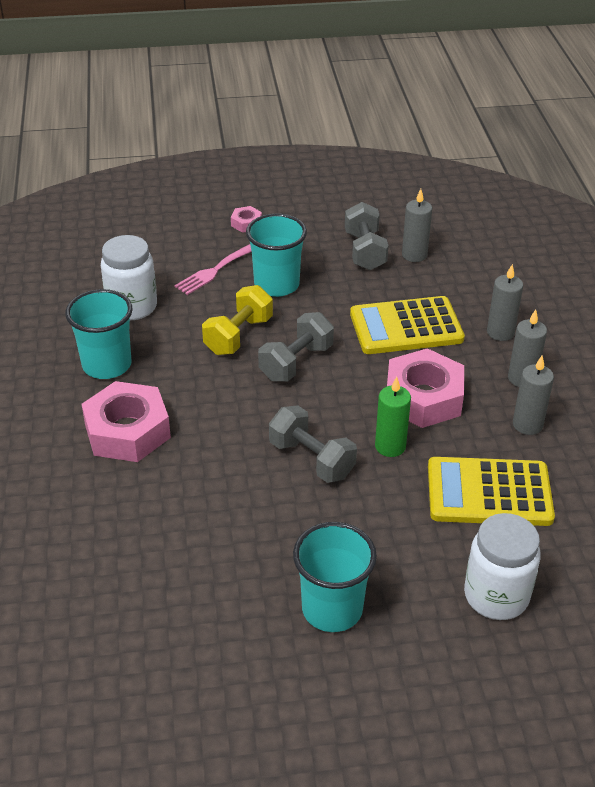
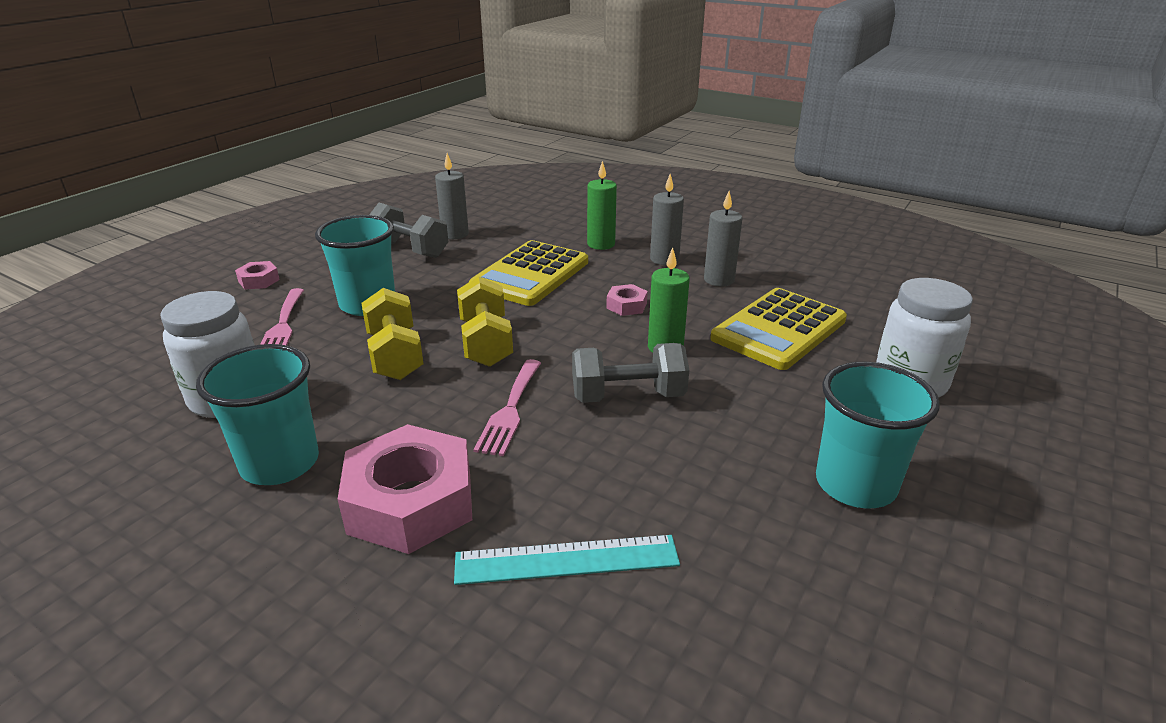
camera: 50 degrees left, 10 degrees down
grey dumbbell [258,312,334,382] -> yellow dumbbell [457,276,513,367]
pink nut [387,348,464,428] -> pink nut [606,284,648,316], size x0.45
grey candle [487,264,523,341] -> green candle [587,161,617,250]
none -> turquoise ruler [454,535,680,585]
none -> pink fork [473,359,541,456]

